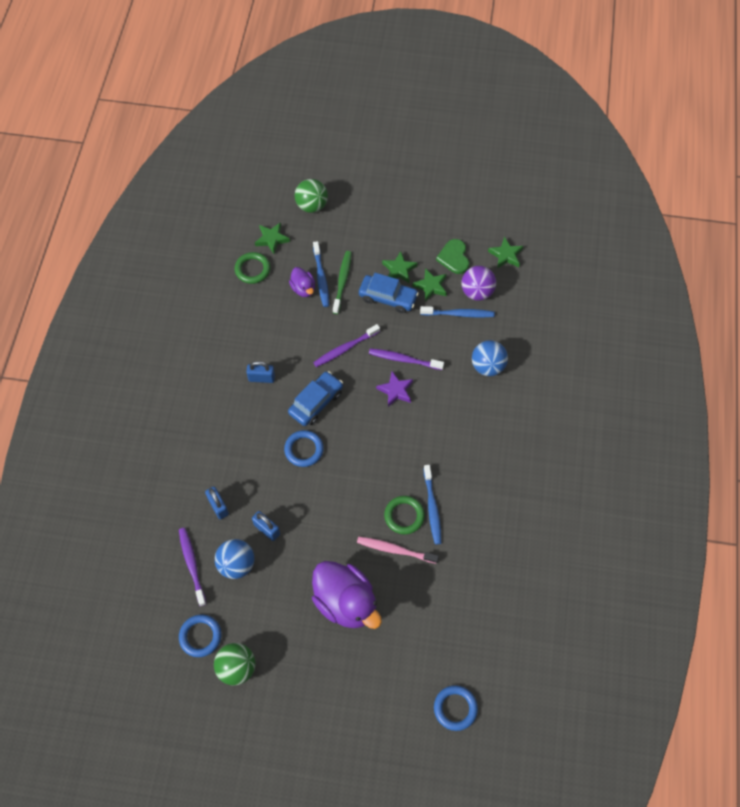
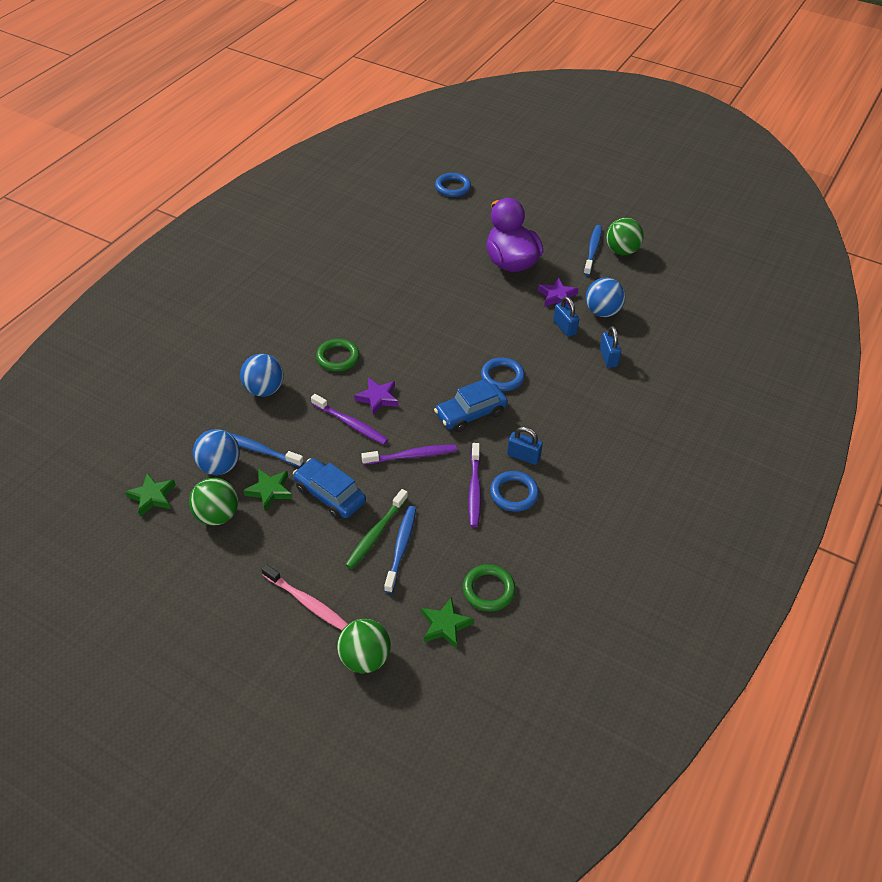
camera: 160 degrees left, 15 degrees down
purple toothbrush [179,528,206,606] -> purple toothbrush moved to [468,443,481,527]
blue ring [179,615,221,657] -> blue ring moved to [490,471,539,512]
purple duck [289,267,315,297] -> none
pink toothbrush [357,537,439,564] -> pink toothbrush moved to [262,564,348,630]
green star [382,251,418,283] -> none
green ring [384,496,425,534] -> green ring moved to [316,339,360,372]
blue toothbrush [424,465,441,544] -> blue toothbrush moved to [584,225,602,276]
green heart [436,239,469,274] -> green ball [189,478,238,526]
purple ball [461,266,496,301] -> blue ball [193,429,240,475]
none -> purple star [538,278,578,307]

